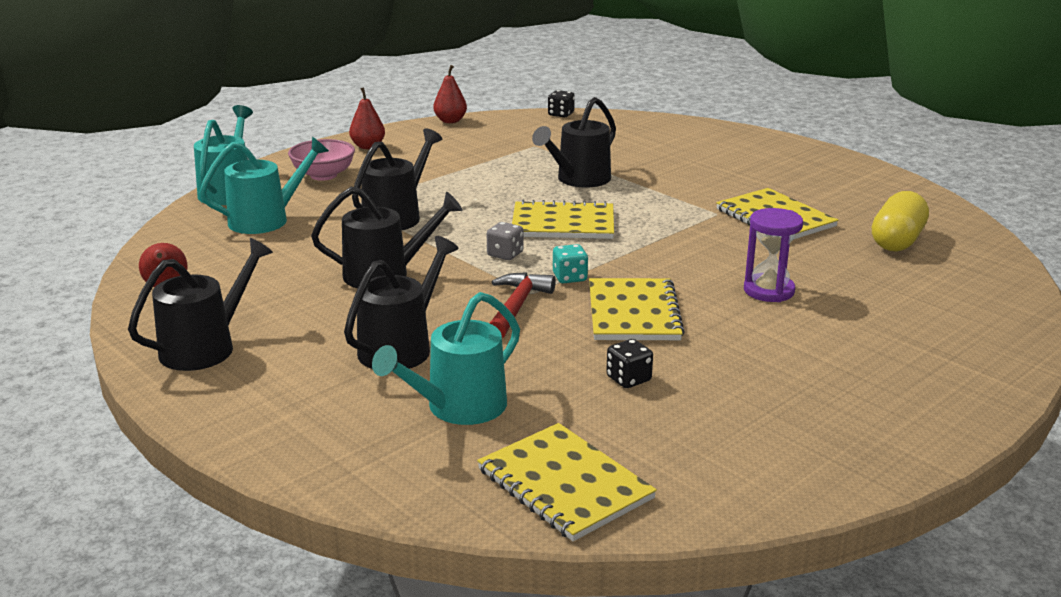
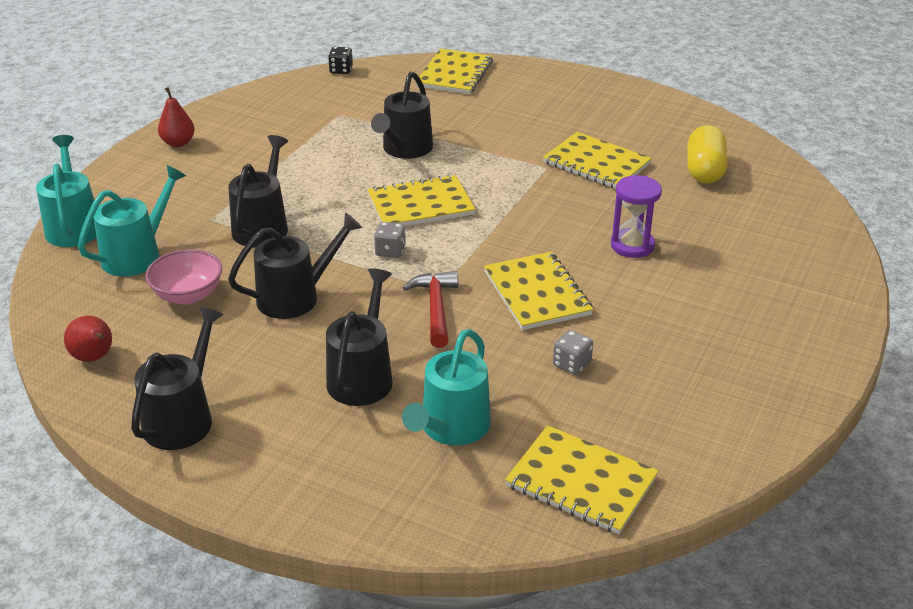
camera: 20 degrees left, 10 degrees up
pink bowl [288,139,355,181] -> pink bowl moved to [145,249,223,305]
red pear [433,65,467,123] -> none
turquoise dice [553,244,588,283] -> none
black dice [606,339,653,388] -> grey dice [553,330,593,375]
none -> yellow notebook [416,49,493,94]

